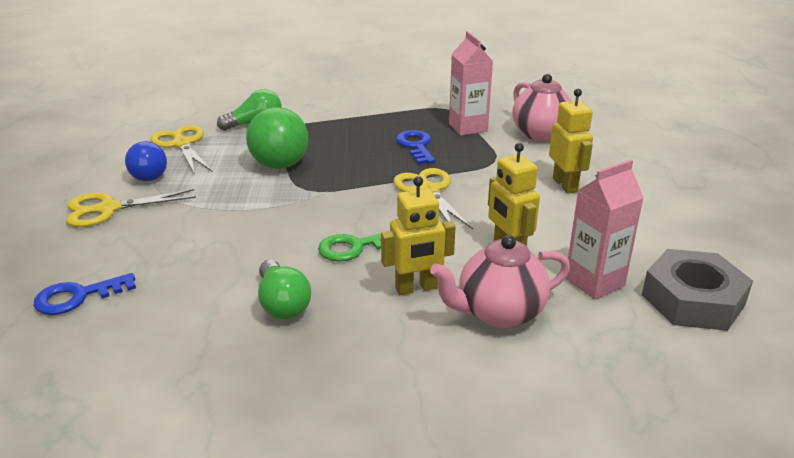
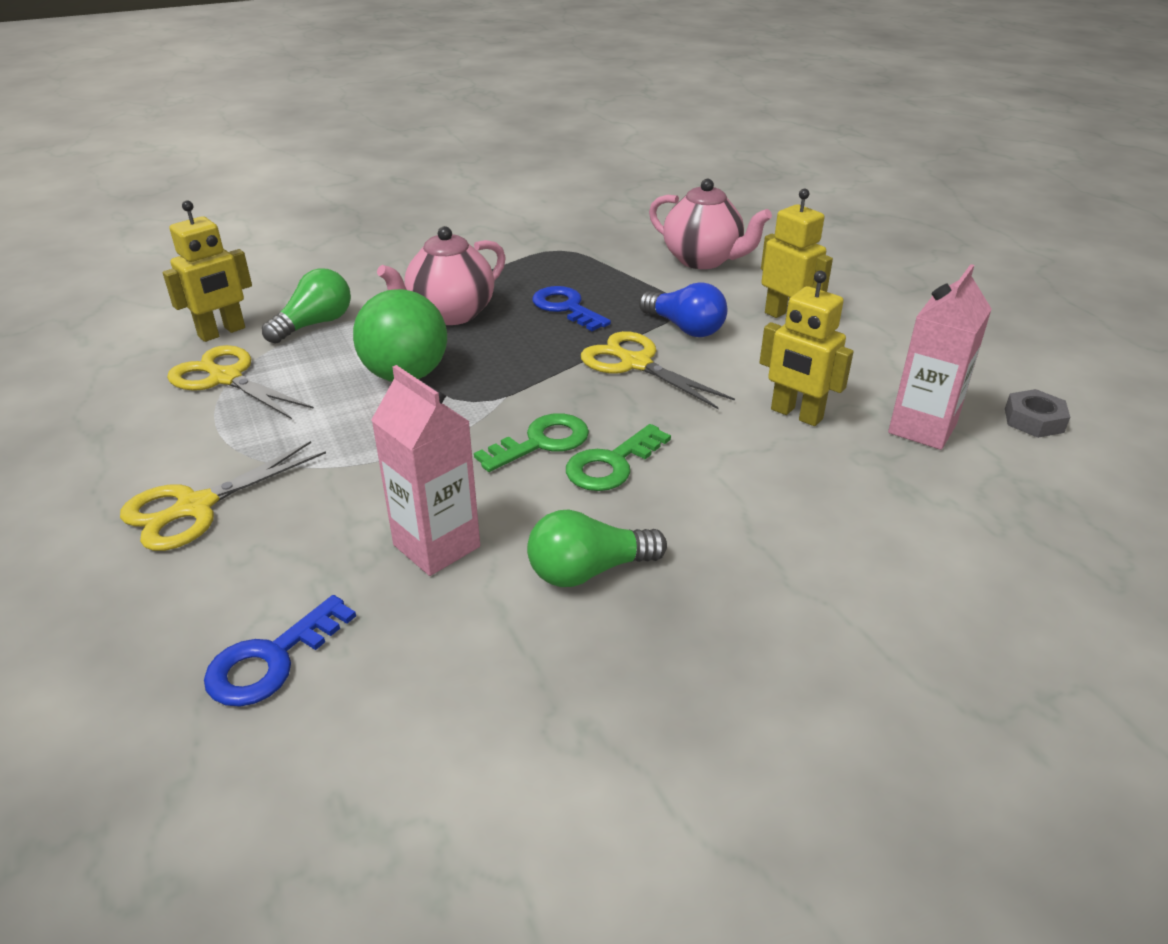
camera: 25 degrees left, 5 degrees up
blue light bulb [125,141,167,181] -> blue light bulb moved to [639,282,727,337]
green light bulb [258,260,311,320] -> green light bulb turned 120 degrees clockwise [527,509,667,587]
yellow robot [381,176,455,295] -> yellow robot moved to [163,200,252,342]
pink teapot [430,235,570,328] -> pink teapot moved to [377,226,506,325]
pink carton [449,31,493,136] -> pink carton moved to [371,365,480,576]
grey nut [642,249,753,331] -> grey nut [1005,389,1070,438], size x0.50
none -> green key [474,413,589,472]

